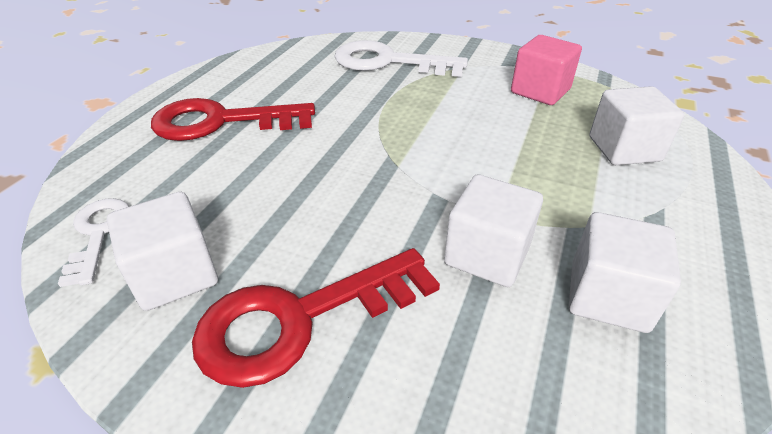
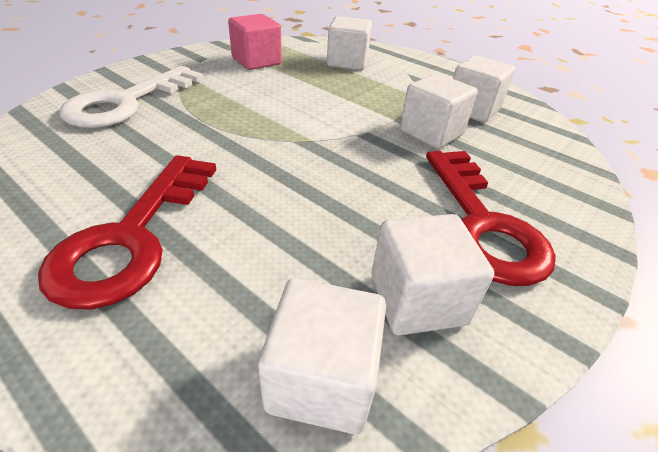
camera: 75 degrees left, 0 degrees up
white key [58,198,129,287] -> white cube [258,278,386,434]

